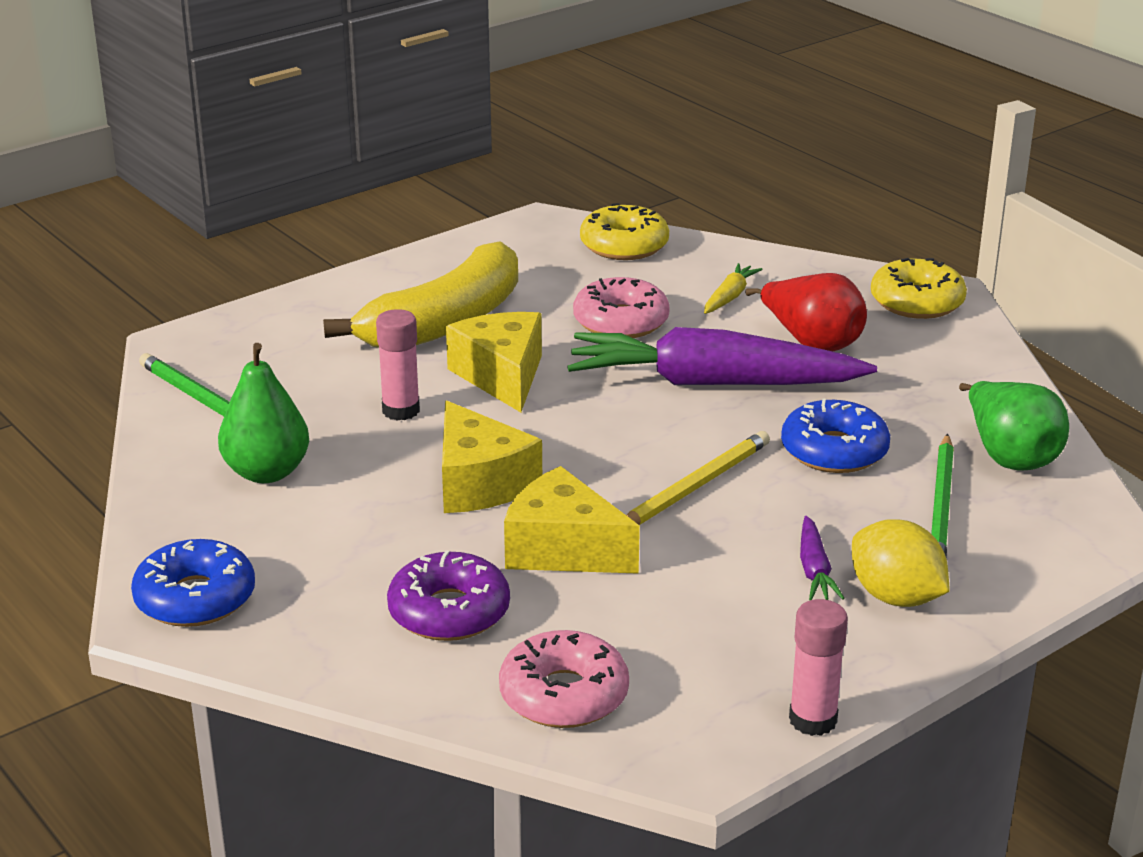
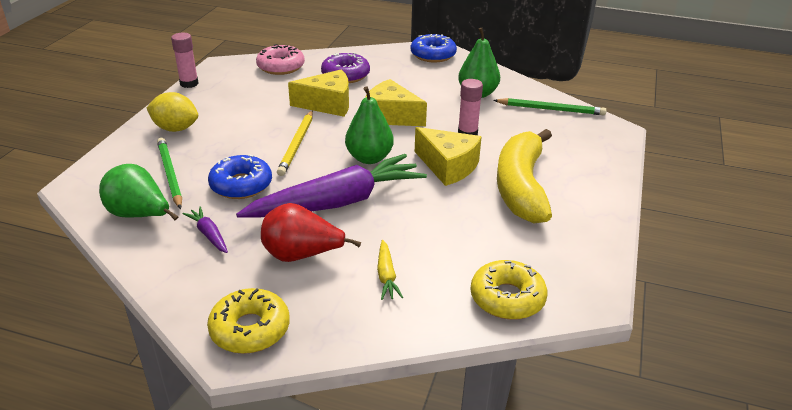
camera: 145 degrees right, 5 degrees up
pink donut [573,277,670,338] -> none
purple carrot [800,516,845,600] -> purple carrot moved to [183,207,228,253]
none -> green pear [345,86,394,164]

